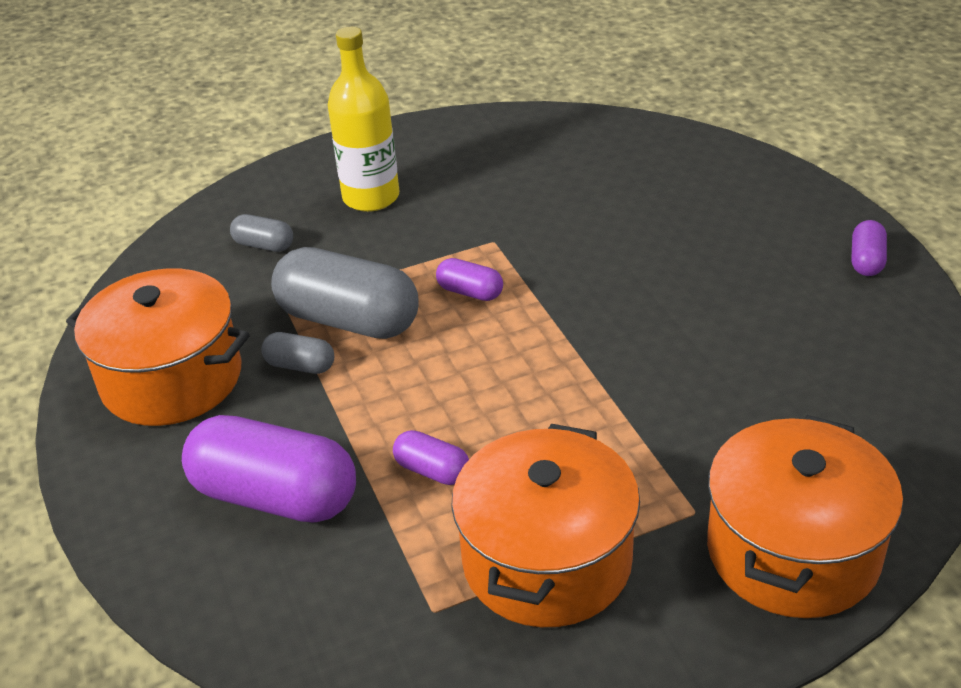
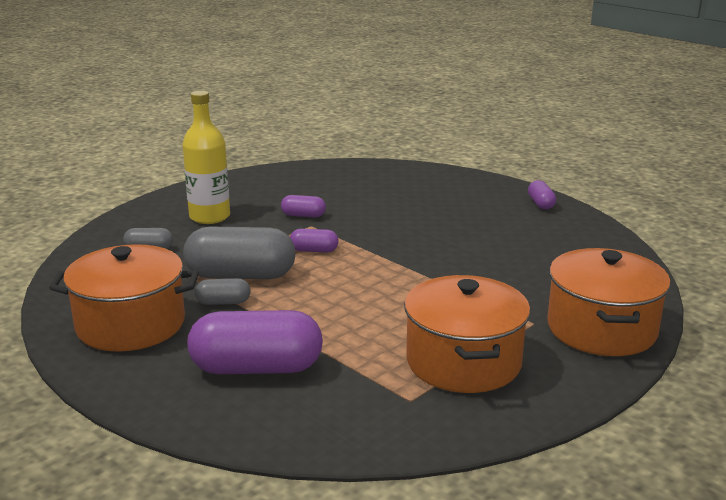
camera: 25 degrees left, 15 degrees down
purple capsule [393,430,469,485] -> purple capsule moved to [281,195,326,217]

